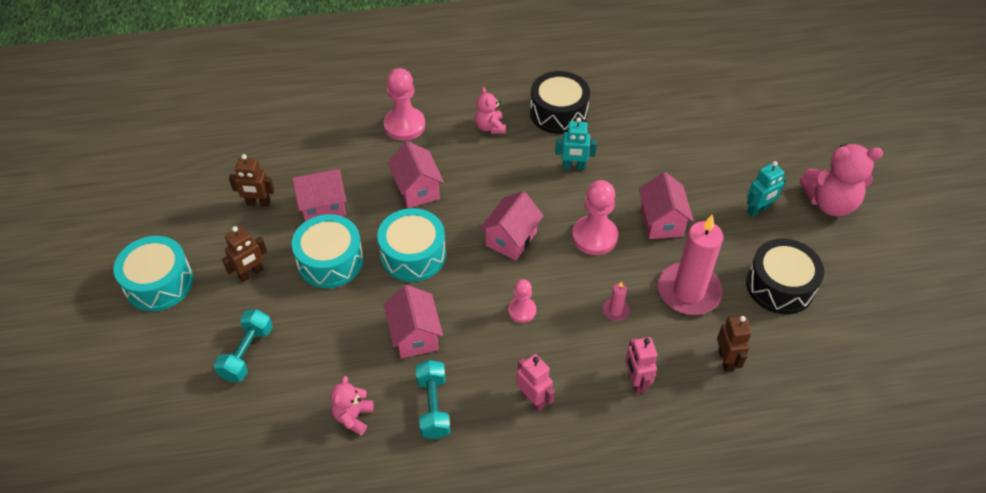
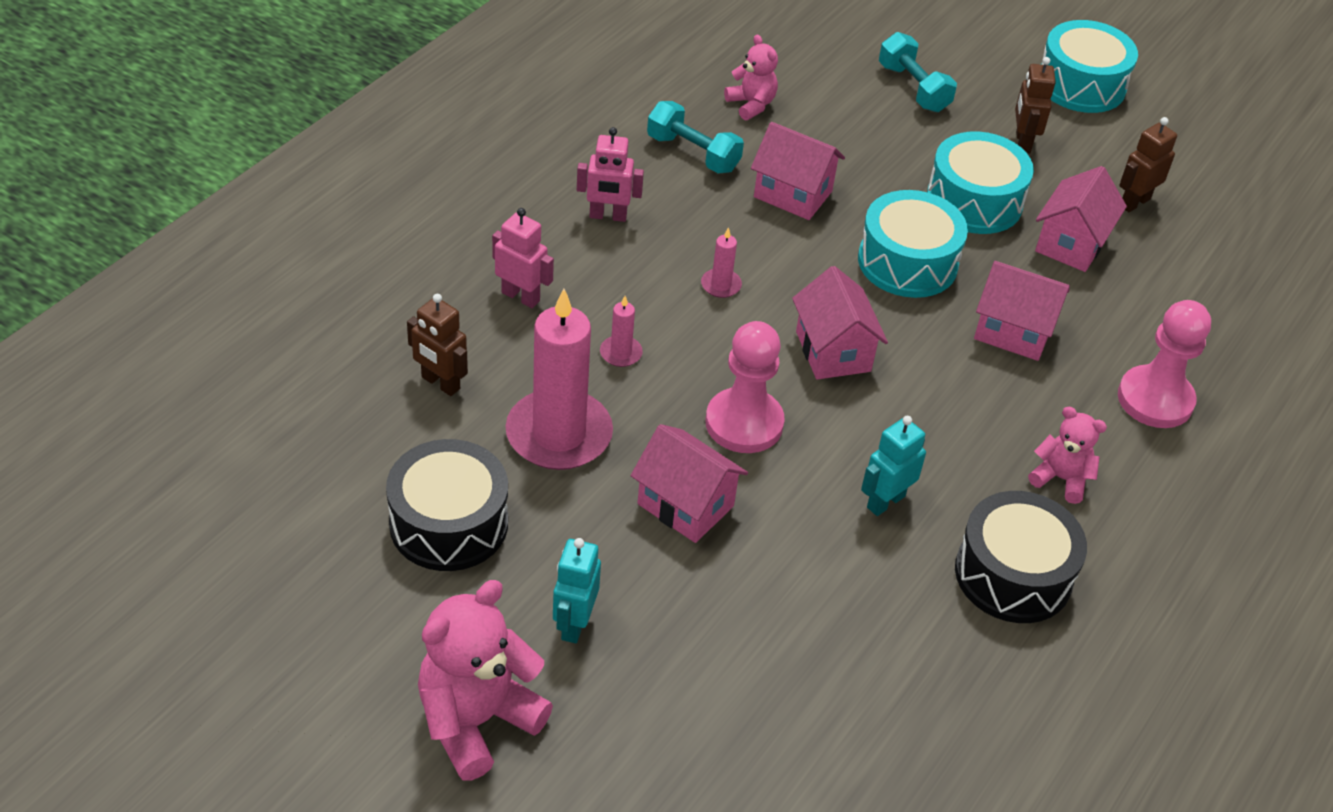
camera: 130 degrees right, 5 degrees down
pink pawn [508,279,536,323] -> pink candle [701,227,742,298]

